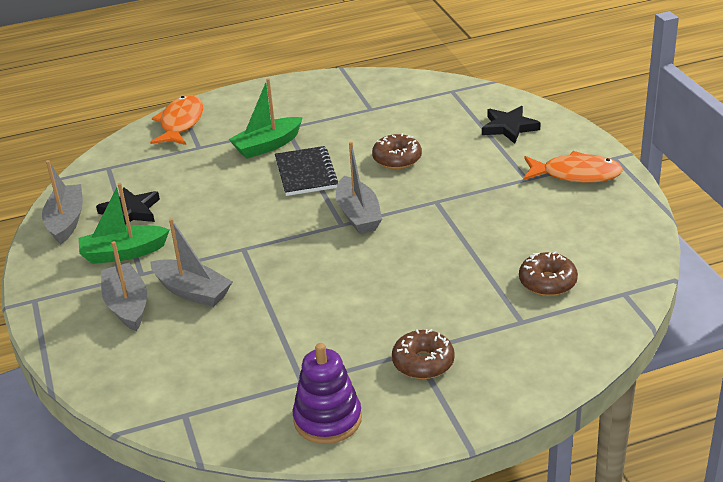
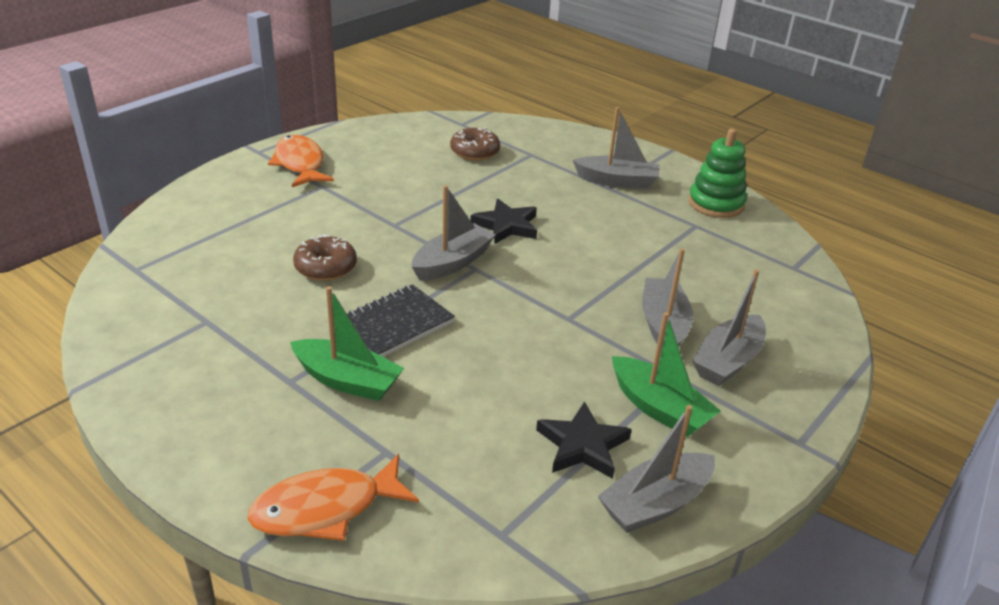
camera: 125 degrees left, 0 degrees up
purple stacking toy [293,343,362,444] -> green stacking toy [688,129,747,218]
brown donut [392,329,455,379] -> grey boat [573,107,659,189]
black star [482,106,541,144] -> black star moved to [470,199,537,244]

